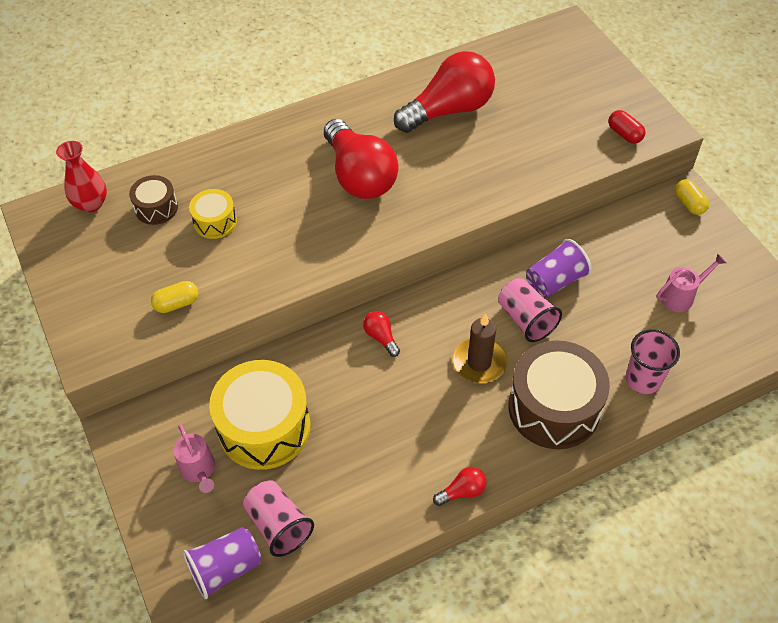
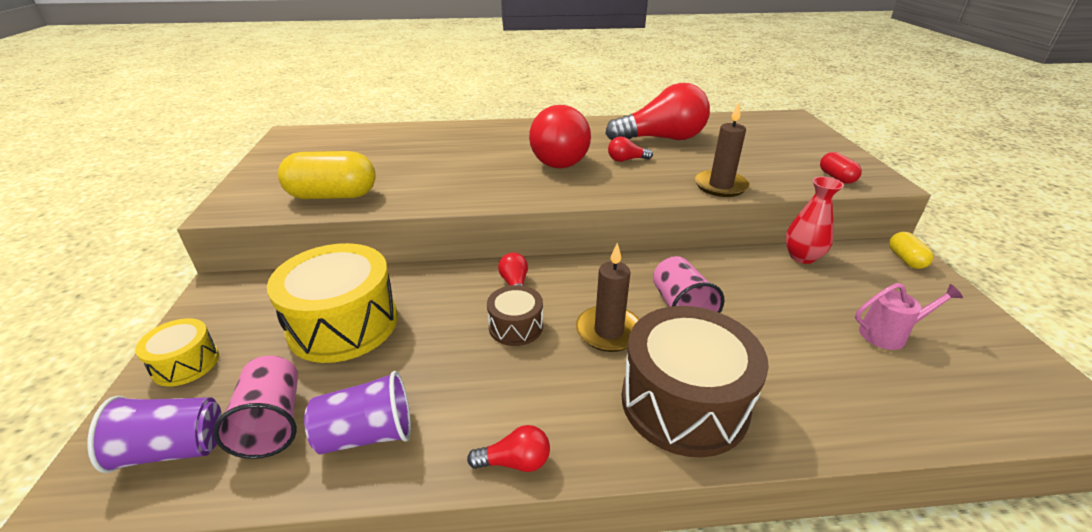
camera: 20 degrees right, 20 degrees down
red vase [56,141,107,213] -> red vase moved to [785,176,844,264]
brown drum [129,175,178,225] -> brown drum moved to [487,285,543,346]
yellow capsule [151,281,199,313] -> yellow capsule [278,151,376,199], size x1.93
pink watering can [174,424,215,493] -> none
yellow drum [189,189,237,239] -> yellow drum moved to [135,318,219,387]
purple cup [526,239,592,298] -> purple cup moved to [304,371,411,454]
pink cup [626,329,680,394] -> none
none -> red light bulb [608,136,653,162]
none -> brown candle [695,103,750,197]

